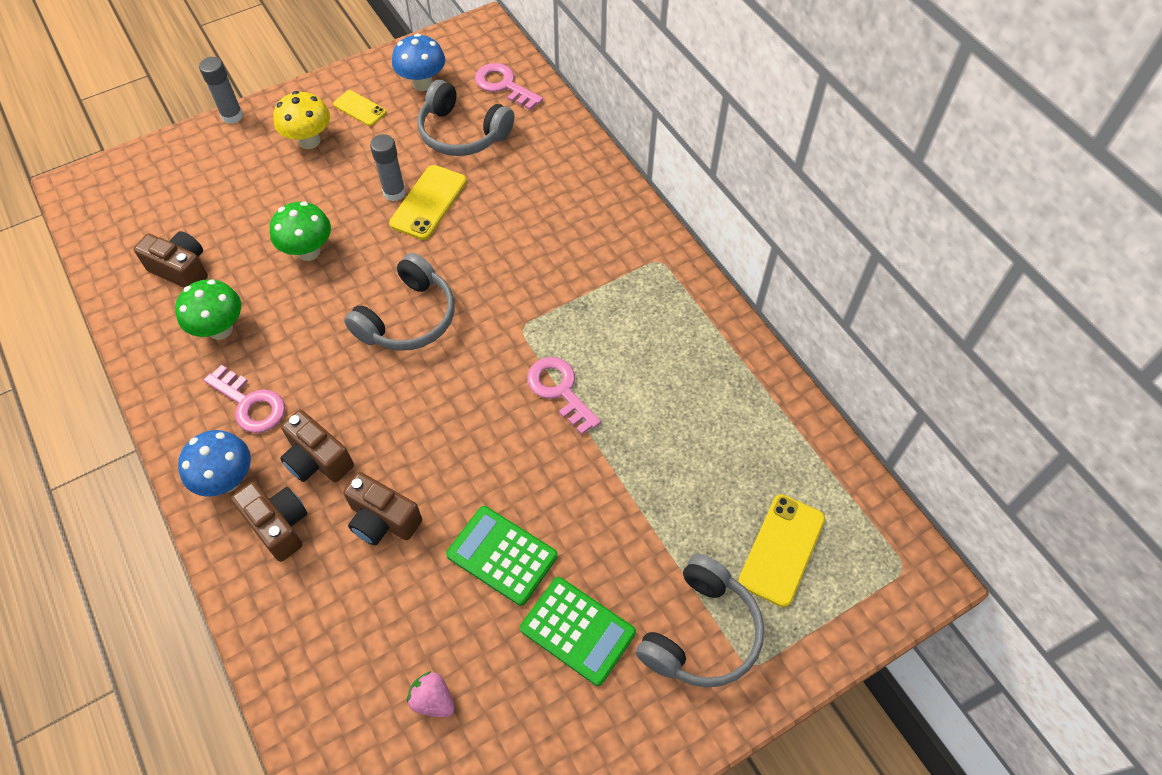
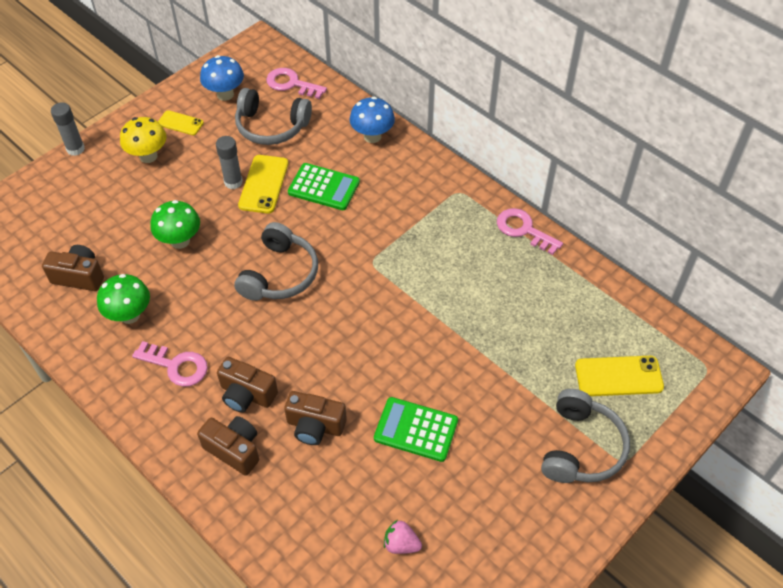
camera: 15 degrees left, 5 degrees down
blue mushroom [178,430,251,497] -> blue mushroom moved to [350,97,395,143]
green calculator [520,577,636,686] -> green calculator moved to [288,163,360,210]
pink key [527,357,601,435] -> pink key moved to [497,208,563,255]
yellow phone [738,494,825,607] -> yellow phone turned 75 degrees clockwise [575,356,664,396]

